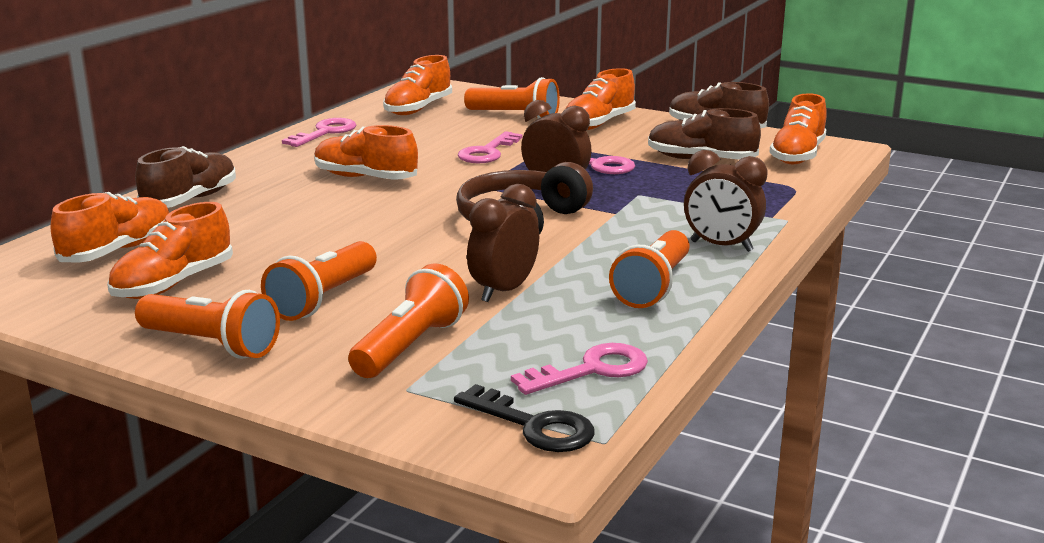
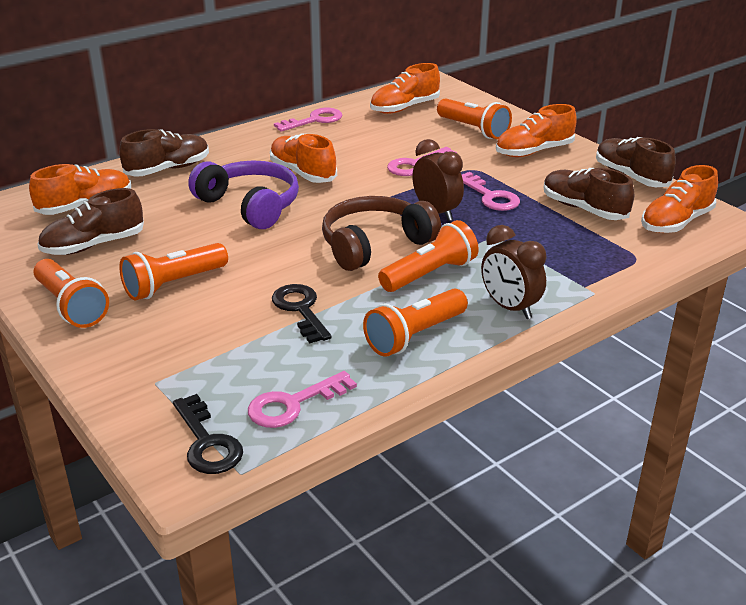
camera: 25 degrees right, 10 degrees up
orange shoe [107,202,233,299] -> brown shoe [37,188,144,255]
orange flashlight [348,263,469,378] -> orange flashlight moved to [378,220,479,292]
brown clock [467,184,539,302] -> black key [272,284,332,343]
pink key [511,343,648,395] -> pink key turned 150 degrees clockwise [248,371,357,428]
none -> purple headphones [188,161,299,229]

